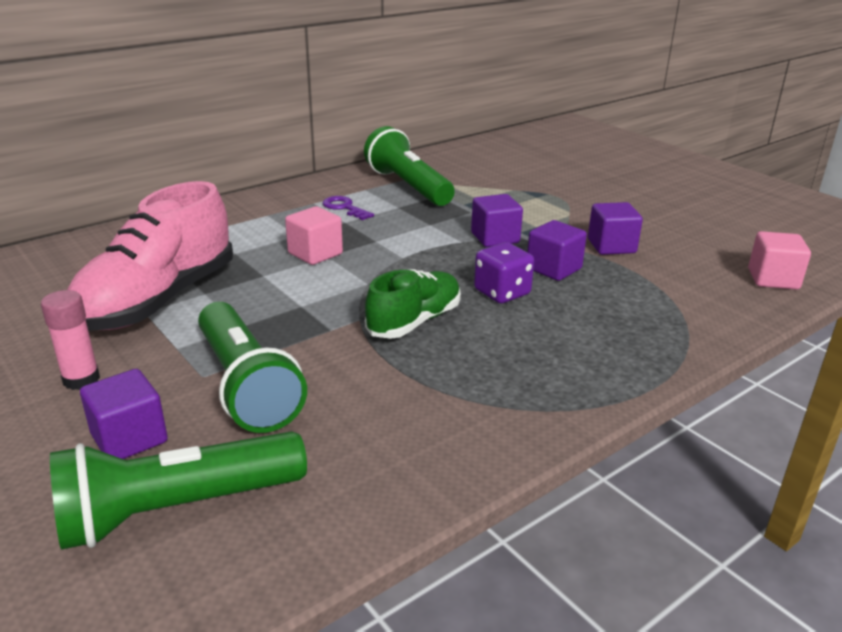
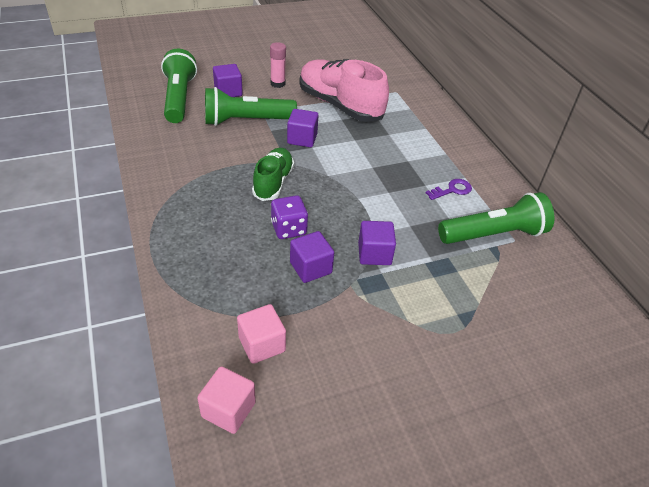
camera: 105 degrees right, 15 degrees up
pink cube [285,206,343,265] -> pink cube moved to [237,304,286,364]
green shoe [365,269,461,339] -> green shoe turned 135 degrees counterclockwise [252,148,294,201]
purple cube [588,202,643,255] -> purple cube moved to [287,109,318,147]

